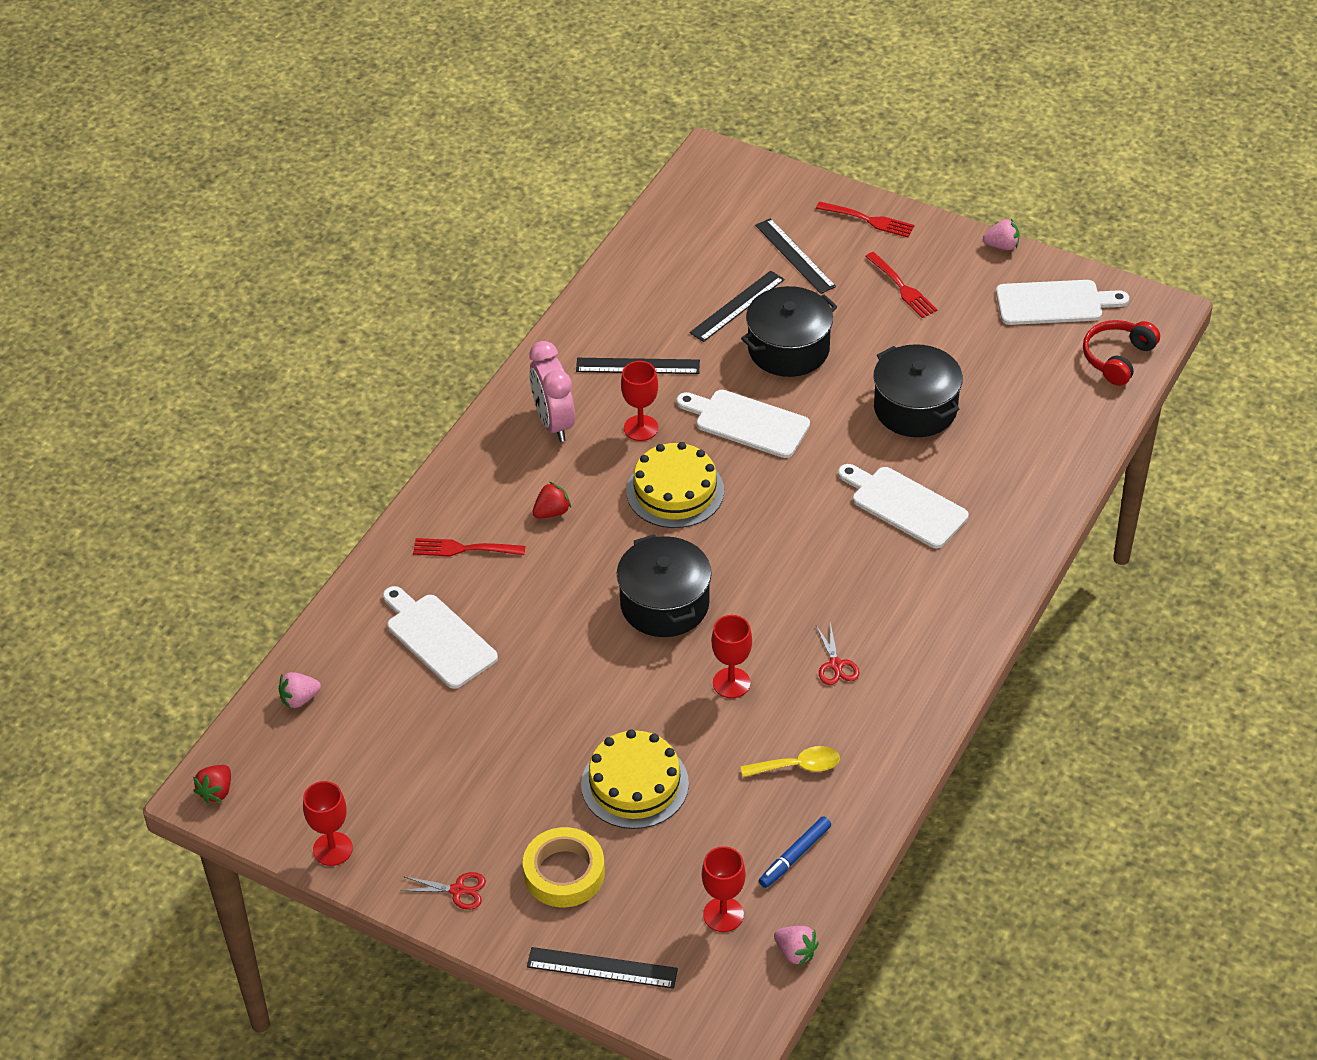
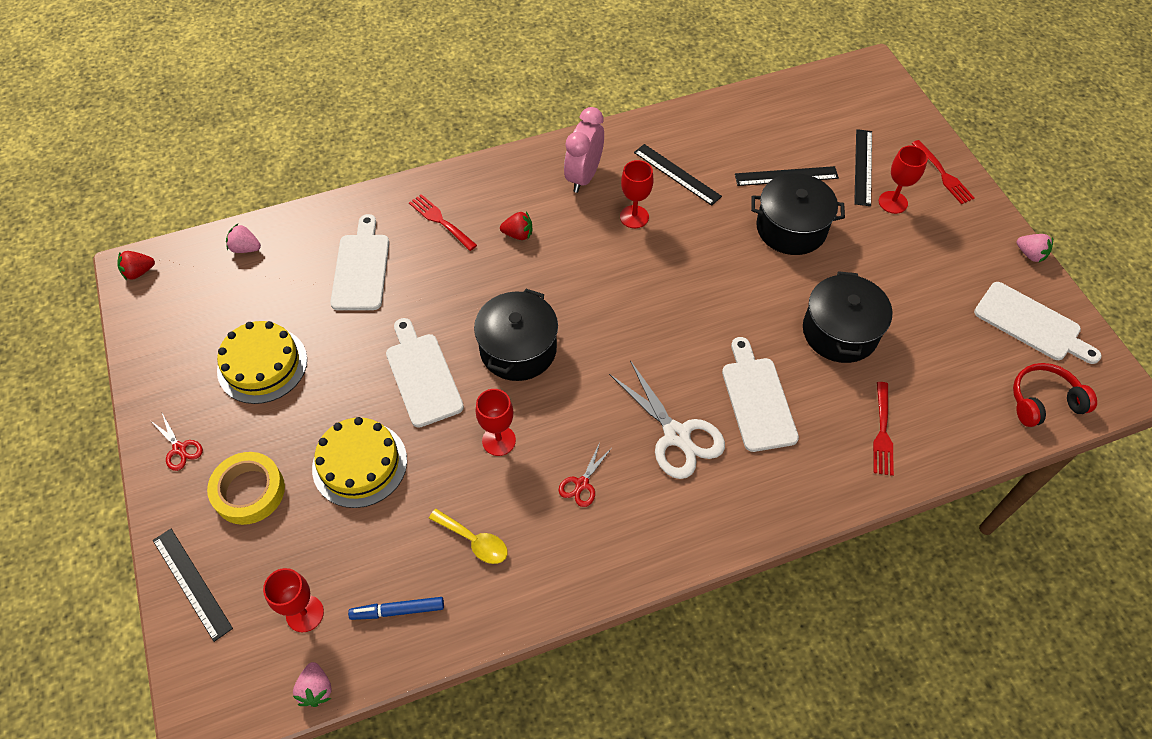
camera: 40 degrees right, 10 degrees up
red goblet [303,781,353,866] -> red goblet moved to [879,145,928,214]
yellow cake [627,442,724,528] -> yellow cake moved to [217,321,307,404]
white cutting board [676,390,810,458] -> white cutting board moved to [386,318,464,428]
red fork [865,252,937,318] -> red fork moved to [873,382,894,476]
none -> white scissors [609,360,725,479]

